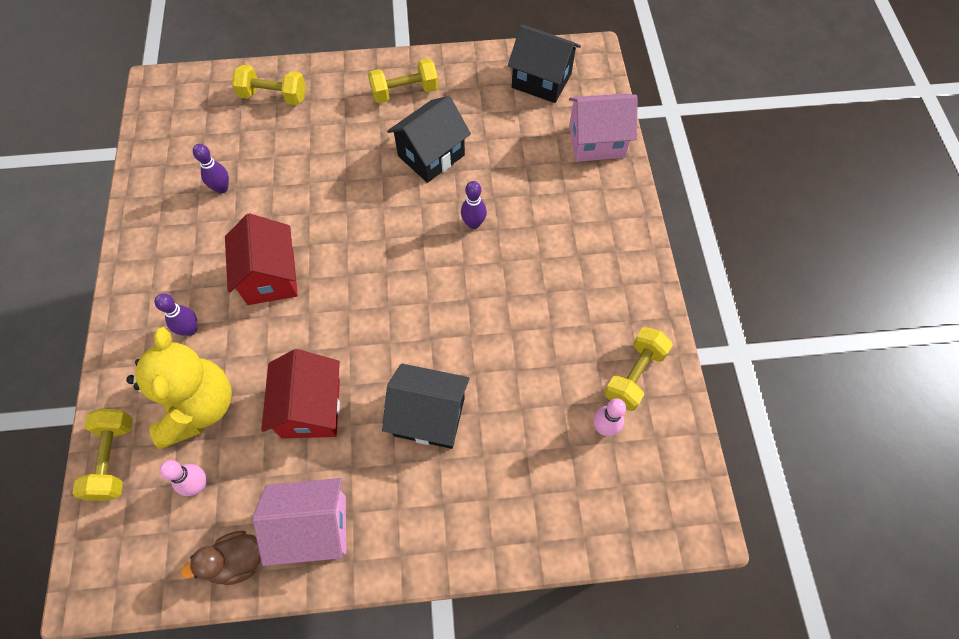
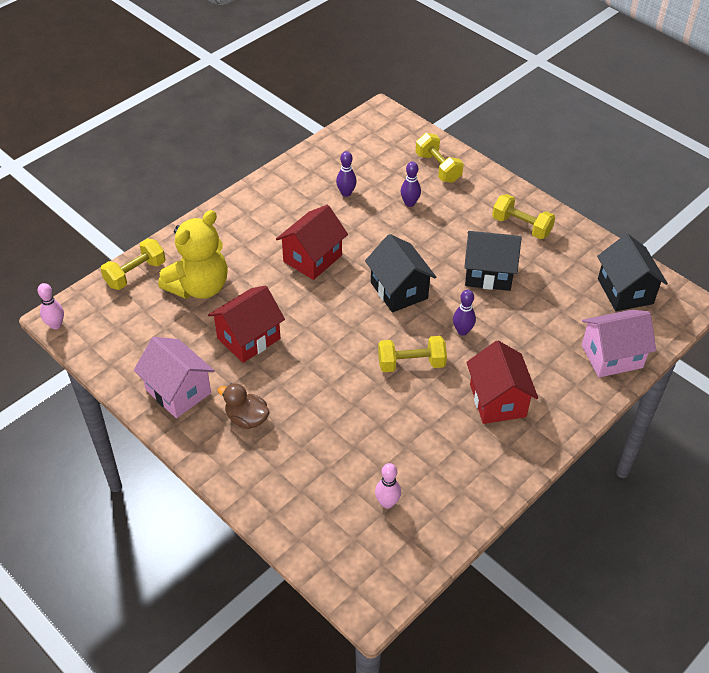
camera: 50 degrees right, 15 degrees down
purple bowling pin [155,293,197,336] -> purple bowling pin moved to [401,161,421,207]
pink bowling pin [159,460,206,496] -> pink bowling pin moved to [38,283,64,329]
brown duck [181,531,261,585] -> brown duck moved to [217,383,270,429]
black house [382,364,470,449] -> black house moved to [365,234,437,313]
pink house [569,93,638,162] -> pink house turned 60 degrees counterclockwise [582,310,656,377]
yellow dumbbell [604,327,673,411] -> yellow dumbbell moved to [378,336,447,372]
none -> red house [466,341,538,424]

